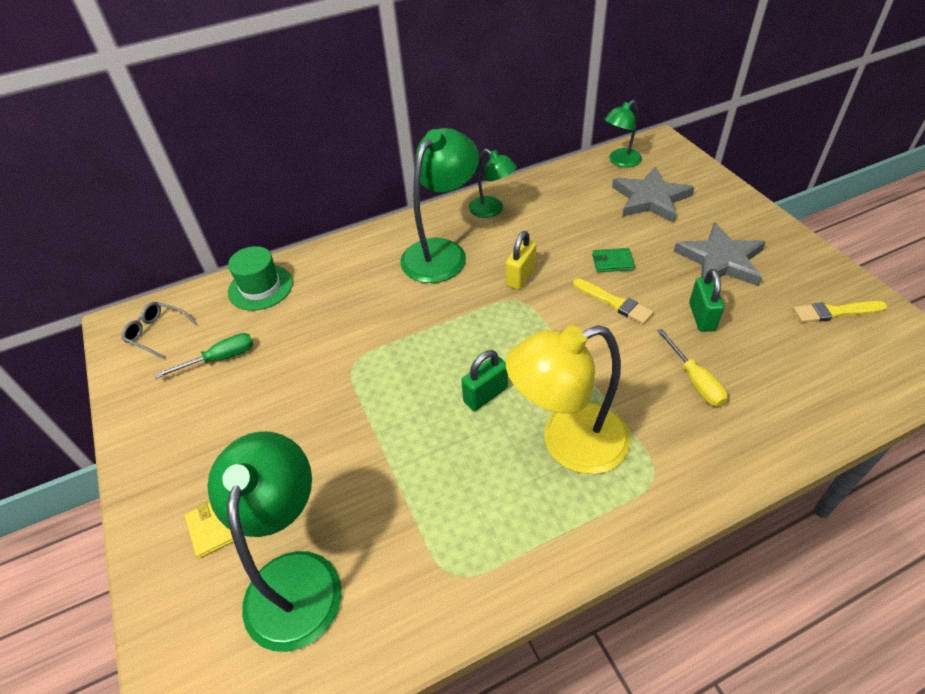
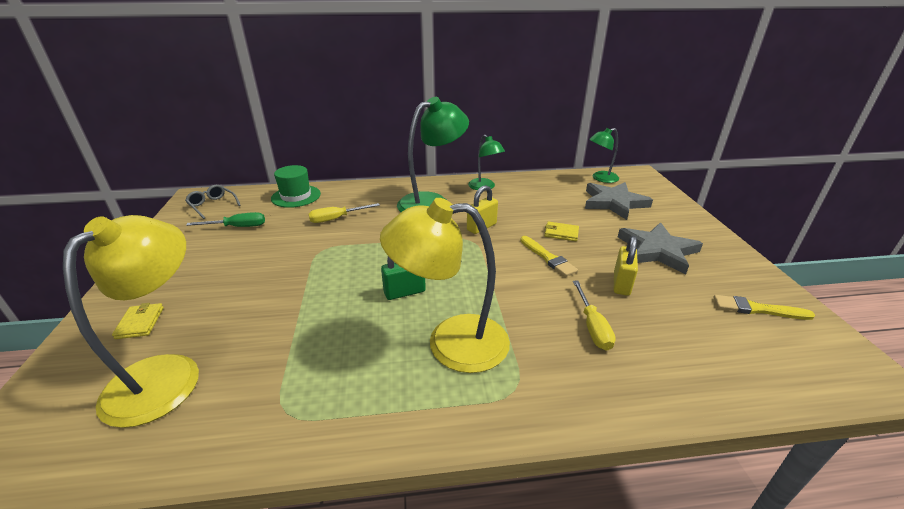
camera: 15 degrees right, 15 degrees down
green lamp [208,431,342,652] -> yellow lamp [63,215,199,428]
green wallet [592,248,635,272] -> yellow wallet [544,221,579,241]
green padlock [689,269,724,332] -> yellow padlock [614,236,638,296]
none -> yellow screwdriver [308,203,380,223]

